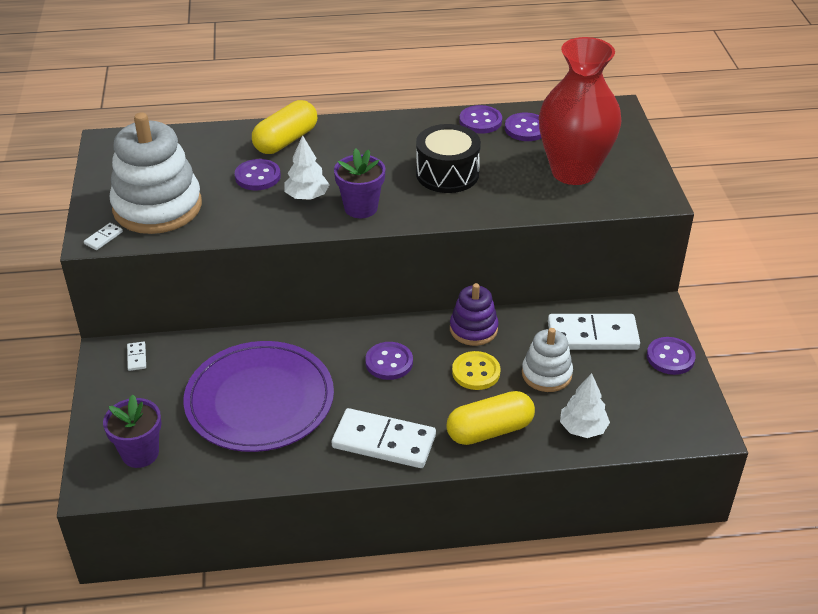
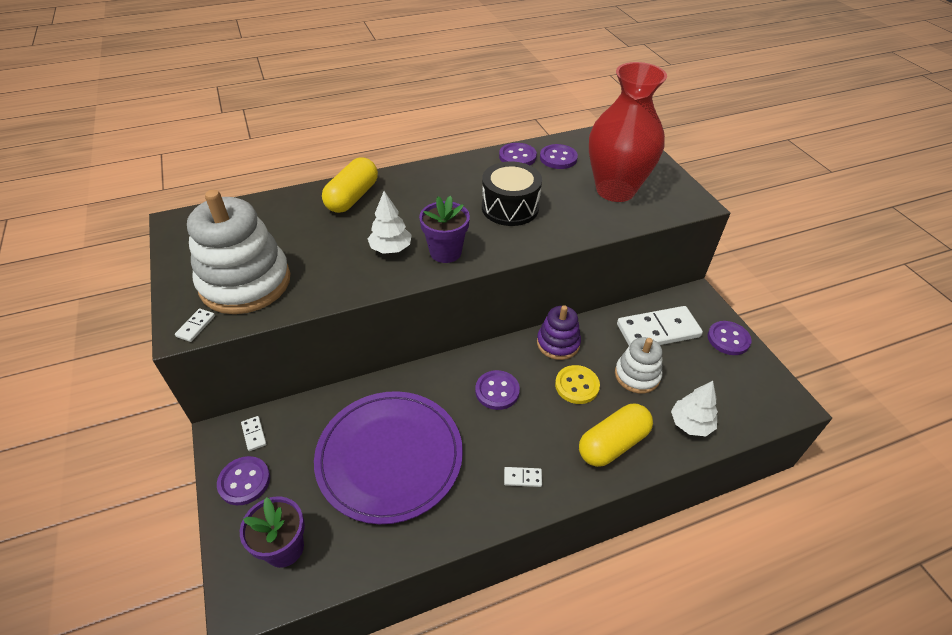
camera: 15 degrees left, 5 degrees up
purple button [235,159,281,190] -> purple button moved to [217,456,270,505]
white domino [332,408,436,468] -> white domino [504,467,542,487], size x0.40

